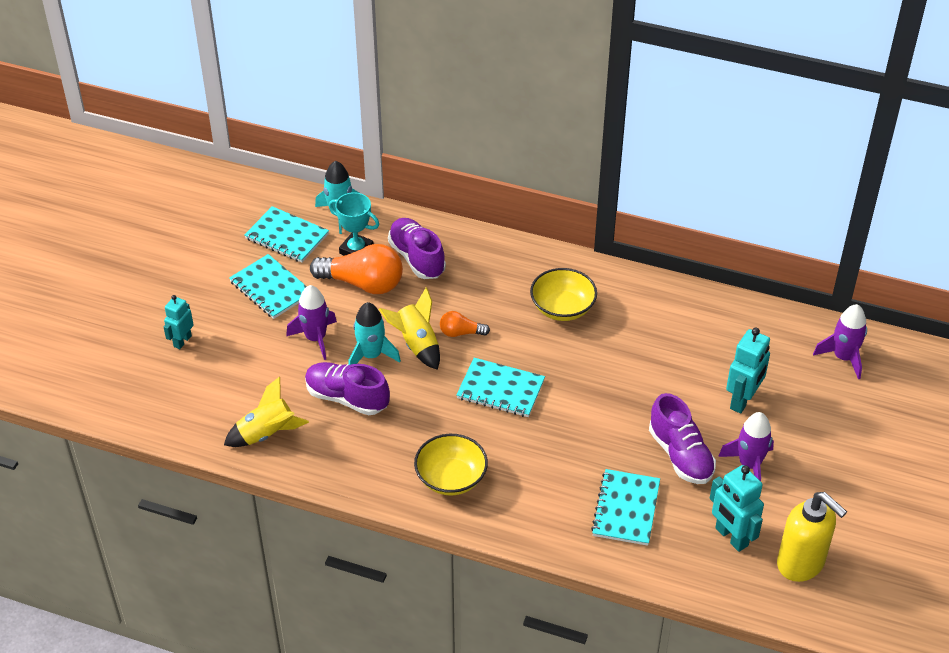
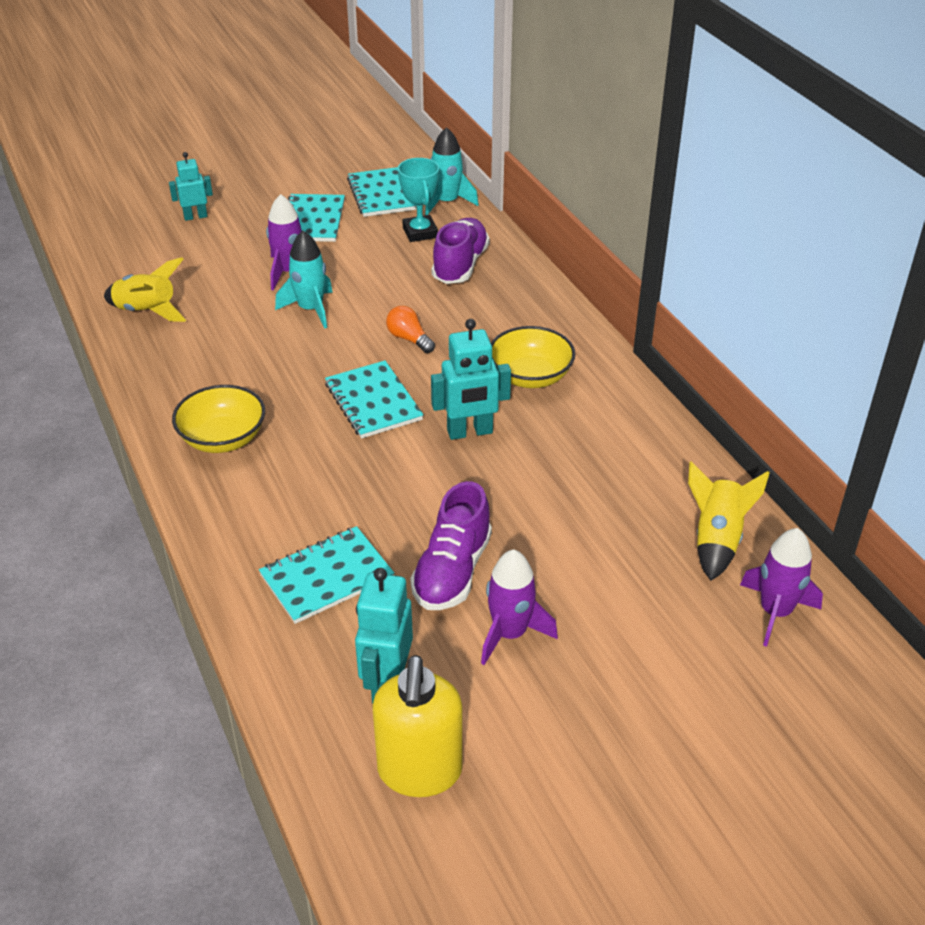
camera: 45 degrees right, 5 degrees down
purple shoe [305,362,390,415] -> none
orange light bulb [310,244,403,294] -> none
yellow rocket [379,287,440,370] -> yellow rocket moved to [688,461,769,581]
turquoise robot [726,328,770,413] -> turquoise robot moved to [431,319,511,440]

